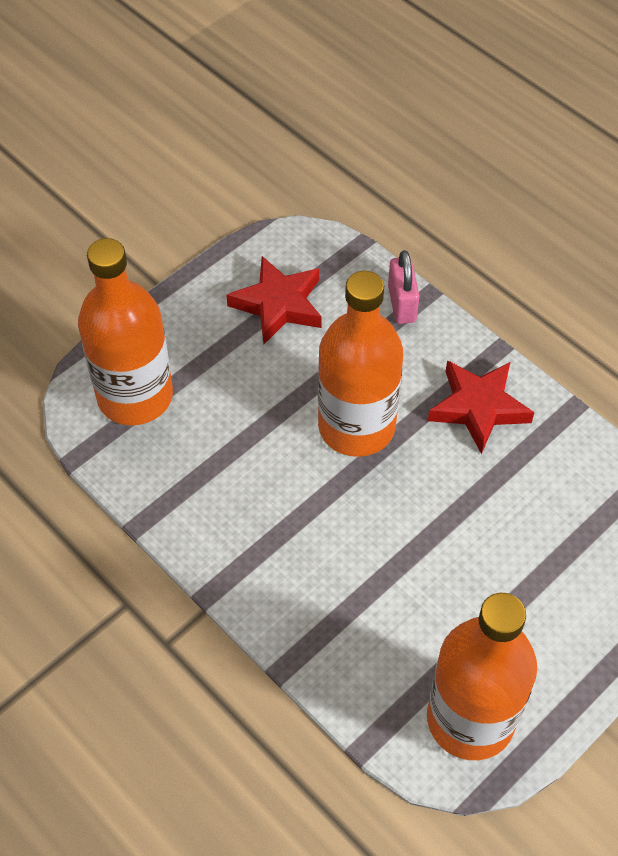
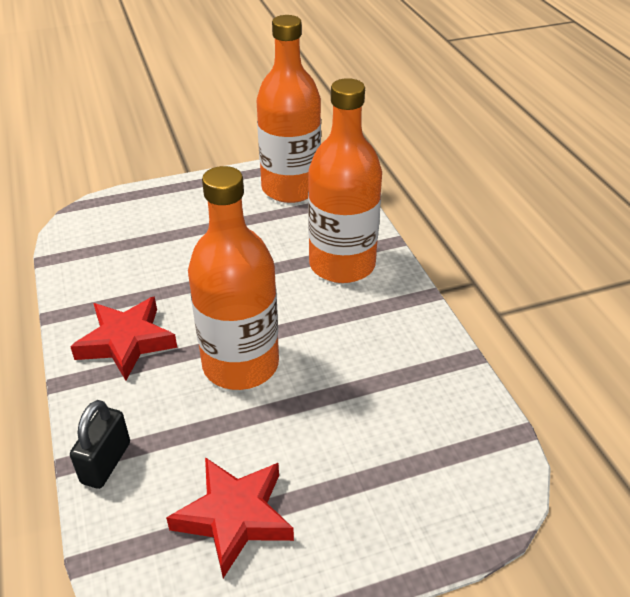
camera: 155 degrees left, 15 degrees down
orange bottle [78,238,173,425] -> orange bottle moved to [308,78,382,283]
pink padlock [388,250,419,324] -> black padlock [70,400,130,489]

